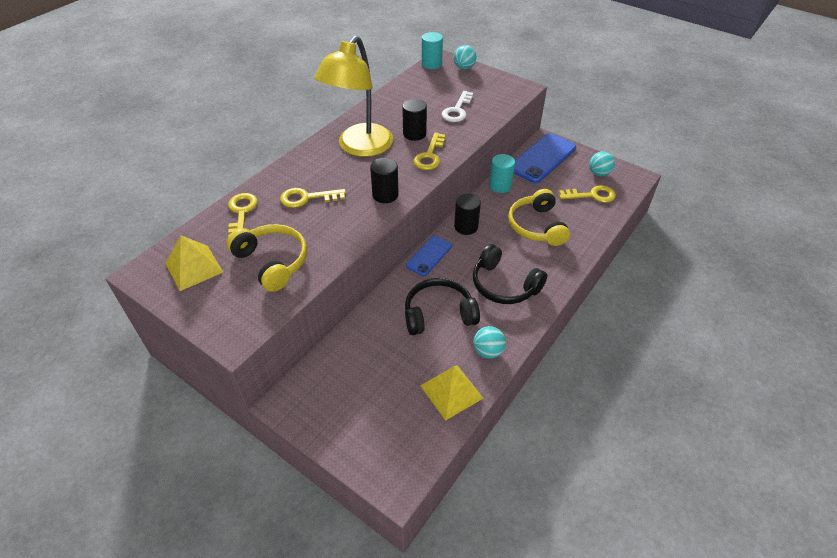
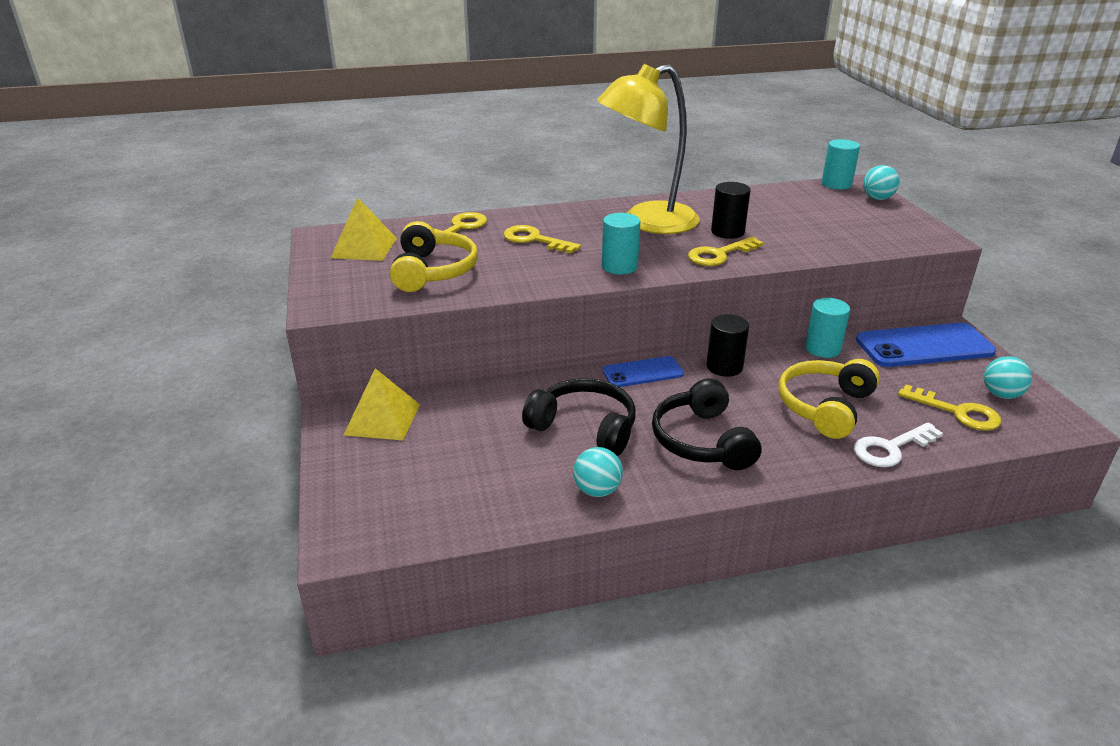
camera: 40 degrees right, 15 degrees down
black cylinder [370,158,399,203] -> turquoise cylinder [602,213,640,275]
yellow pyramid [420,365,484,421] -> yellow pyramid moved to [344,368,420,441]
white key [442,91,473,122] -> white key moved to [854,422,943,467]

